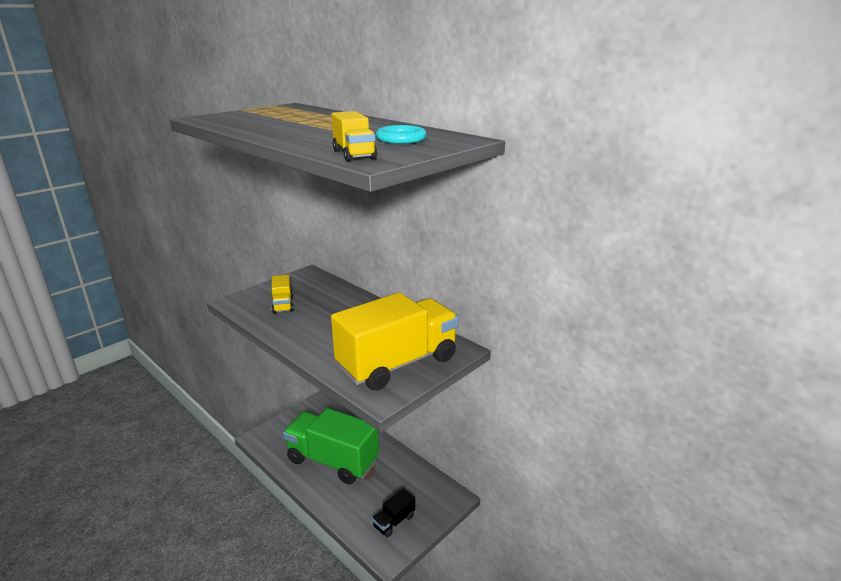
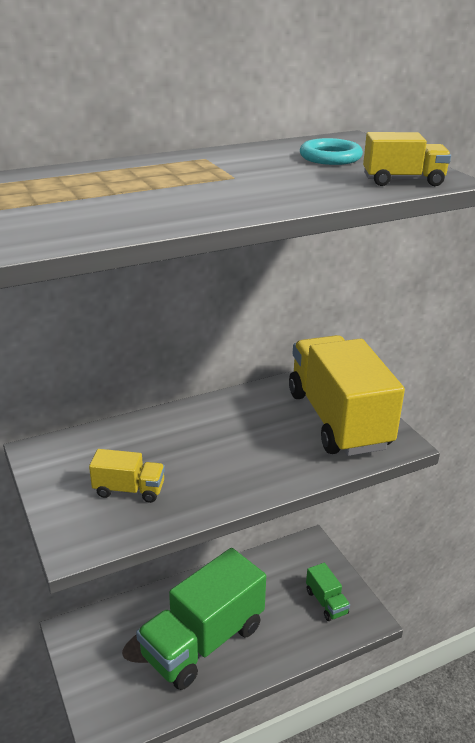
camera: 70 degrees left, 5 degrees up
black truck [372,488,415,538] -> green truck [306,563,350,621]

